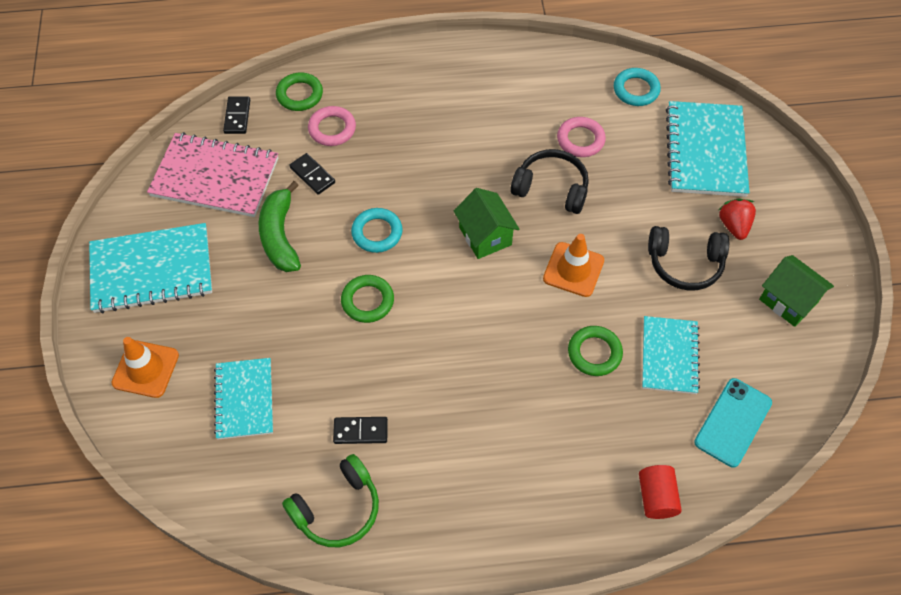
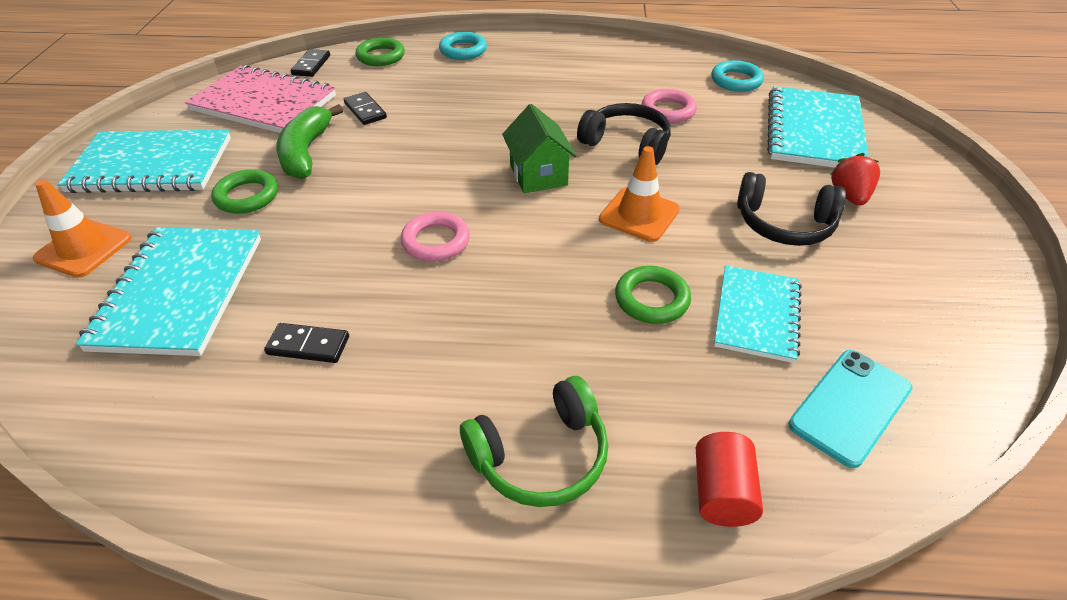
camera: 10 degrees right, 15 degrees down
turquoise notebook [214,358,273,439] -> turquoise notebook [76,227,261,356], size x1.55
green headphones [282,454,379,547] -> green headphones moved to [460,376,608,507]
pink ring [308,106,356,146] -> pink ring moved to [401,212,470,262]
green ring [341,275,394,323] -> green ring moved to [211,169,278,214]
turquoise ring [351,208,403,253] -> turquoise ring moved to [439,32,487,60]
green house [759,255,834,327] -> none

